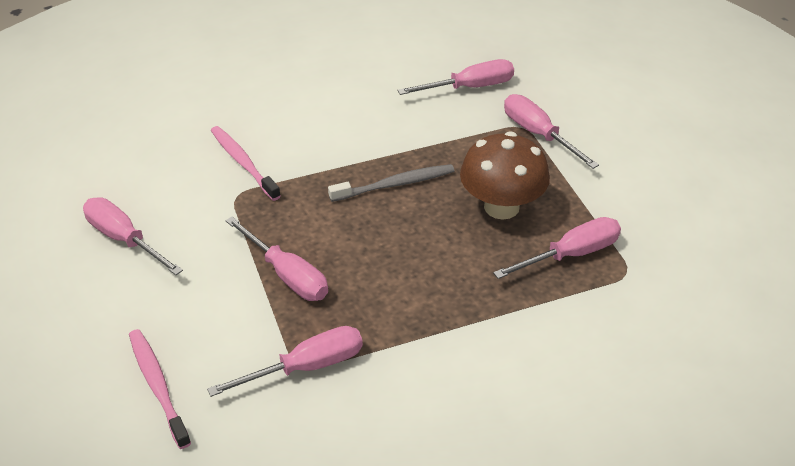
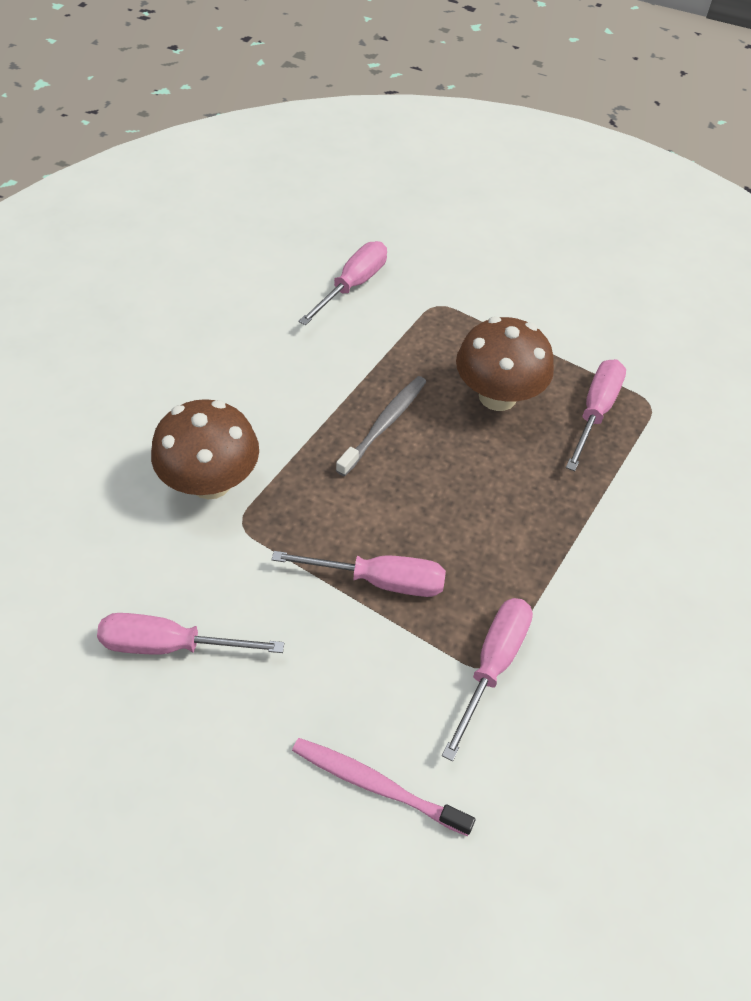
camera: 40 degrees left, 10 degrees up
pink toothbrush [211,126,281,201] -> brown mushroom [151,399,259,500]
pink screwdriver [504,94,599,169] -> none

